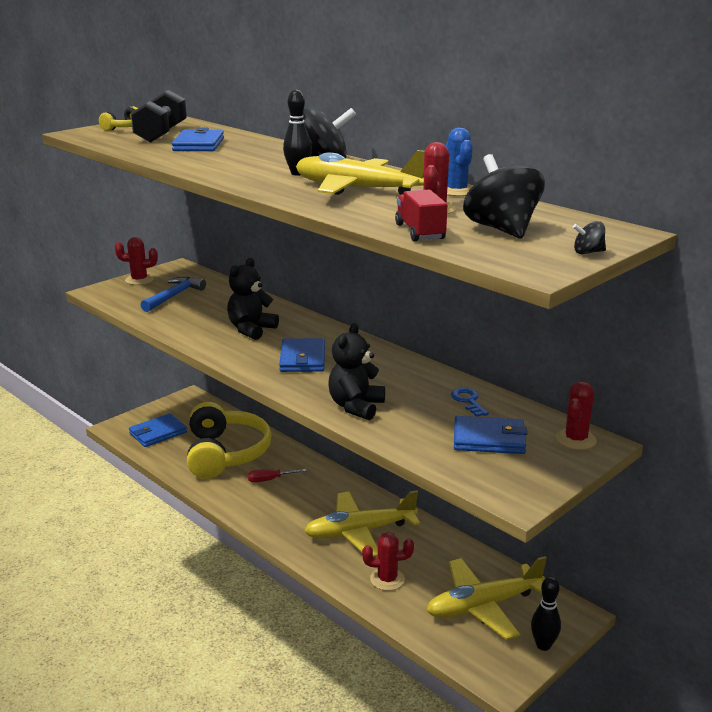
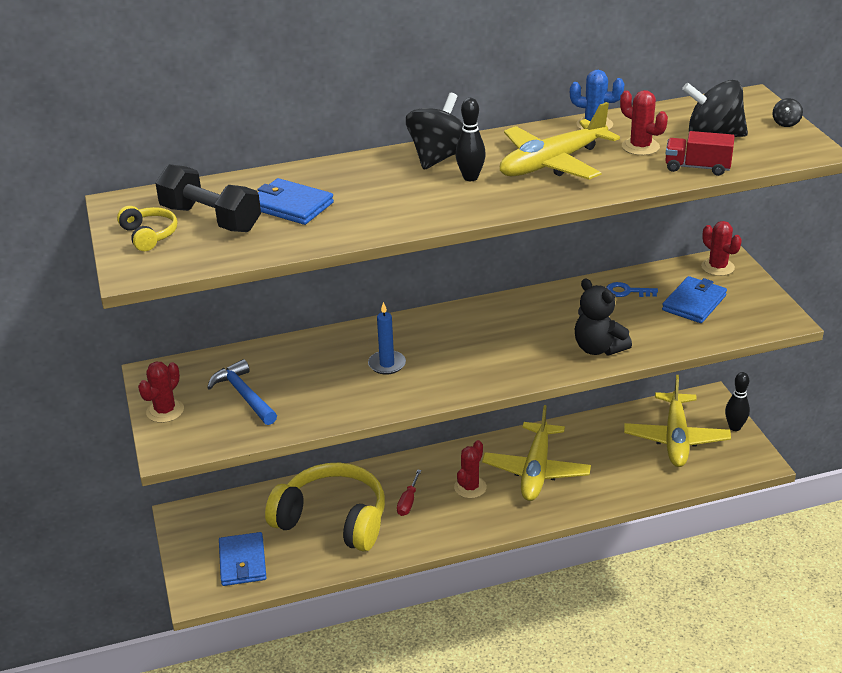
camera: 60 degrees left, 10 degrees up
black teddy bear [227,258,279,340] -> blue candle [368,302,406,375]
blue wallet [279,338,325,372] -> none
red cactus [362,532,414,591] -> red cactus moved to [454,440,487,498]

